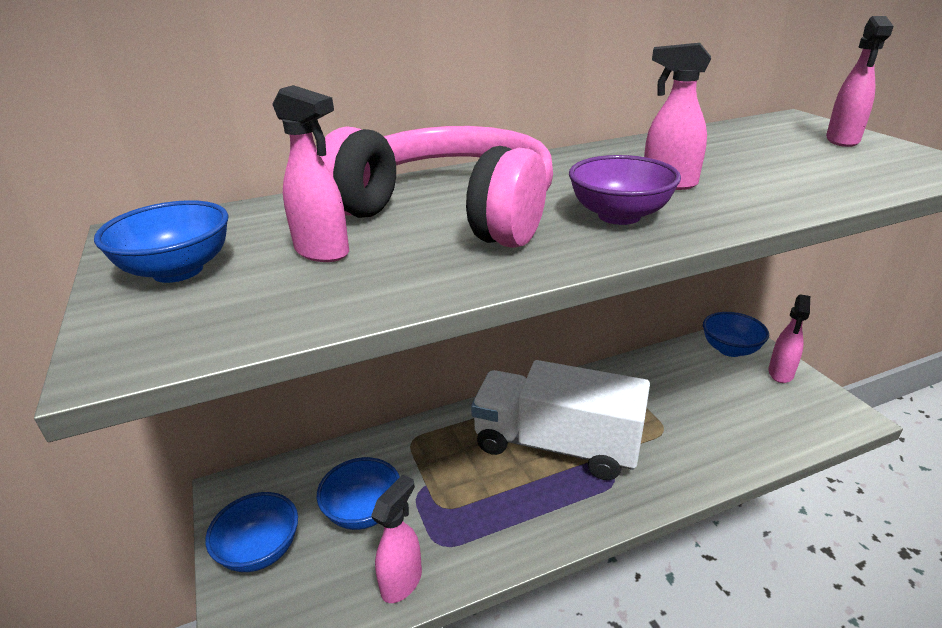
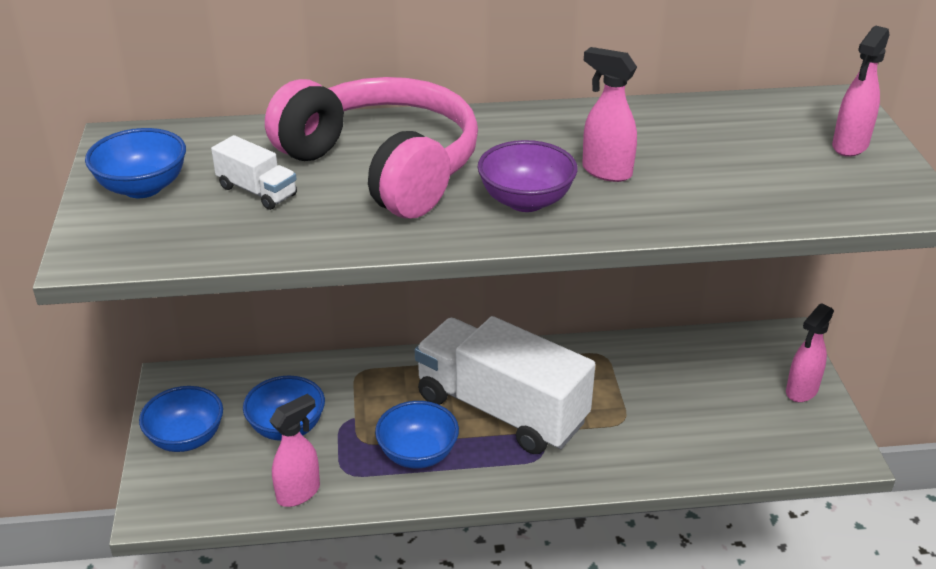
camera: 15 degrees right, 5 degrees up
pink spray bottle [273,85,349,262] -> white truck [211,135,297,210]
blue bowl [703,312,769,357] -> blue bowl moved to [375,401,459,468]

